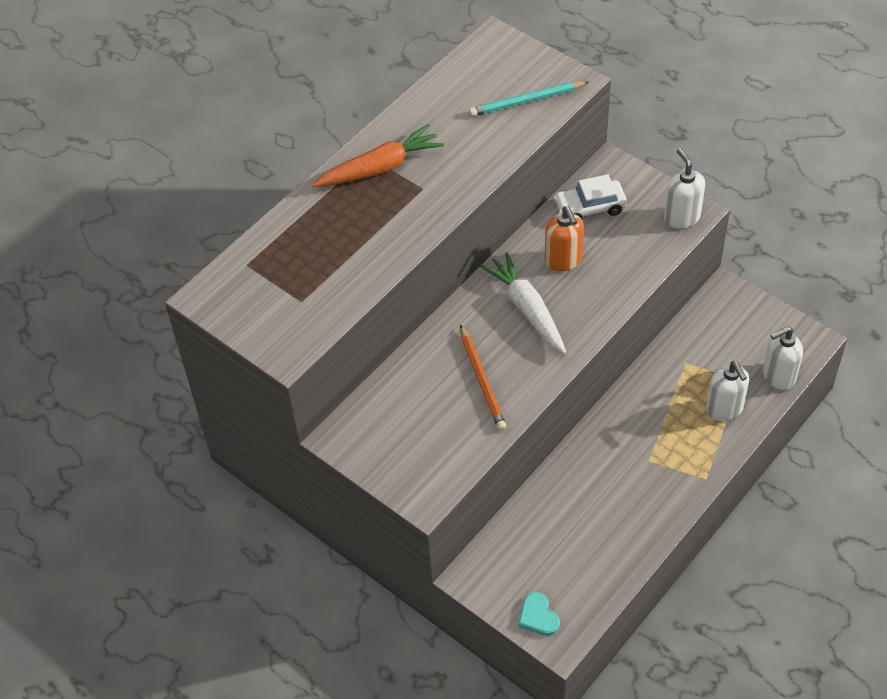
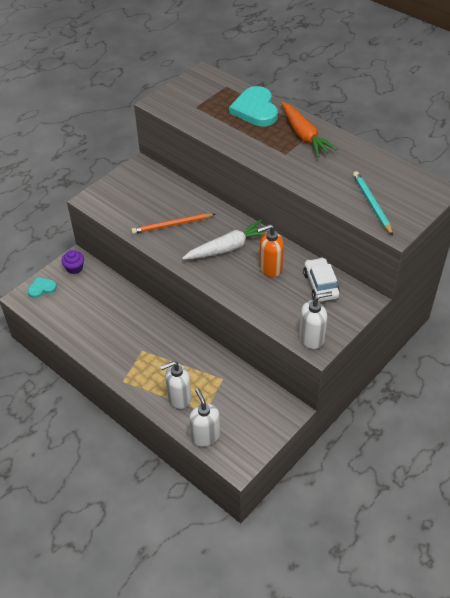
camera: 90 degrees right, 5 degrees down
none -> purple cupcake [61,250,84,274]
none -> turquoise heart [229,86,278,126]

